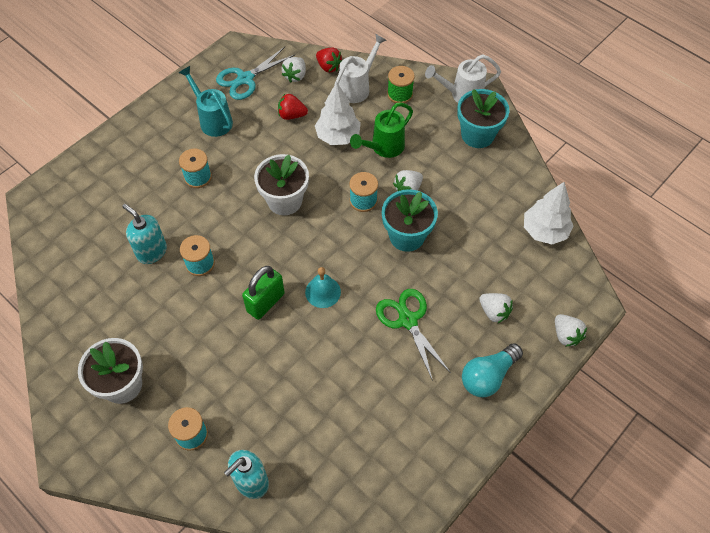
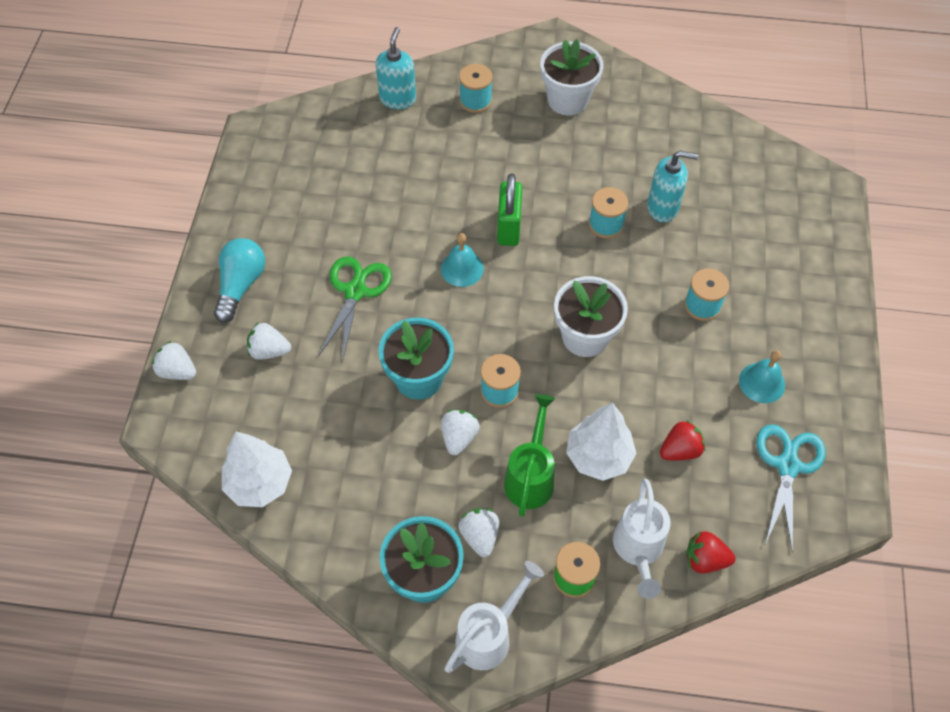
camera: 145 degrees right, 0 degrees up
turquoise watering can [179,66,233,137] -> turquoise bell [739,350,785,403]
white strawberry [281,57,306,82] -> white strawberry moved to [458,508,499,557]
green scissors [376,289,451,381] -> green scissors turned 105 degrees counterclockwise [318,256,392,362]

